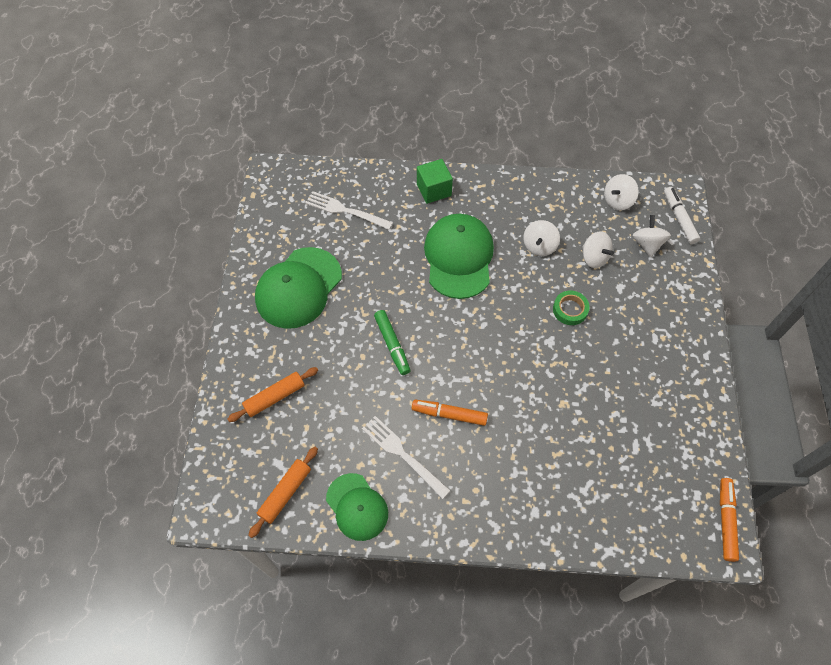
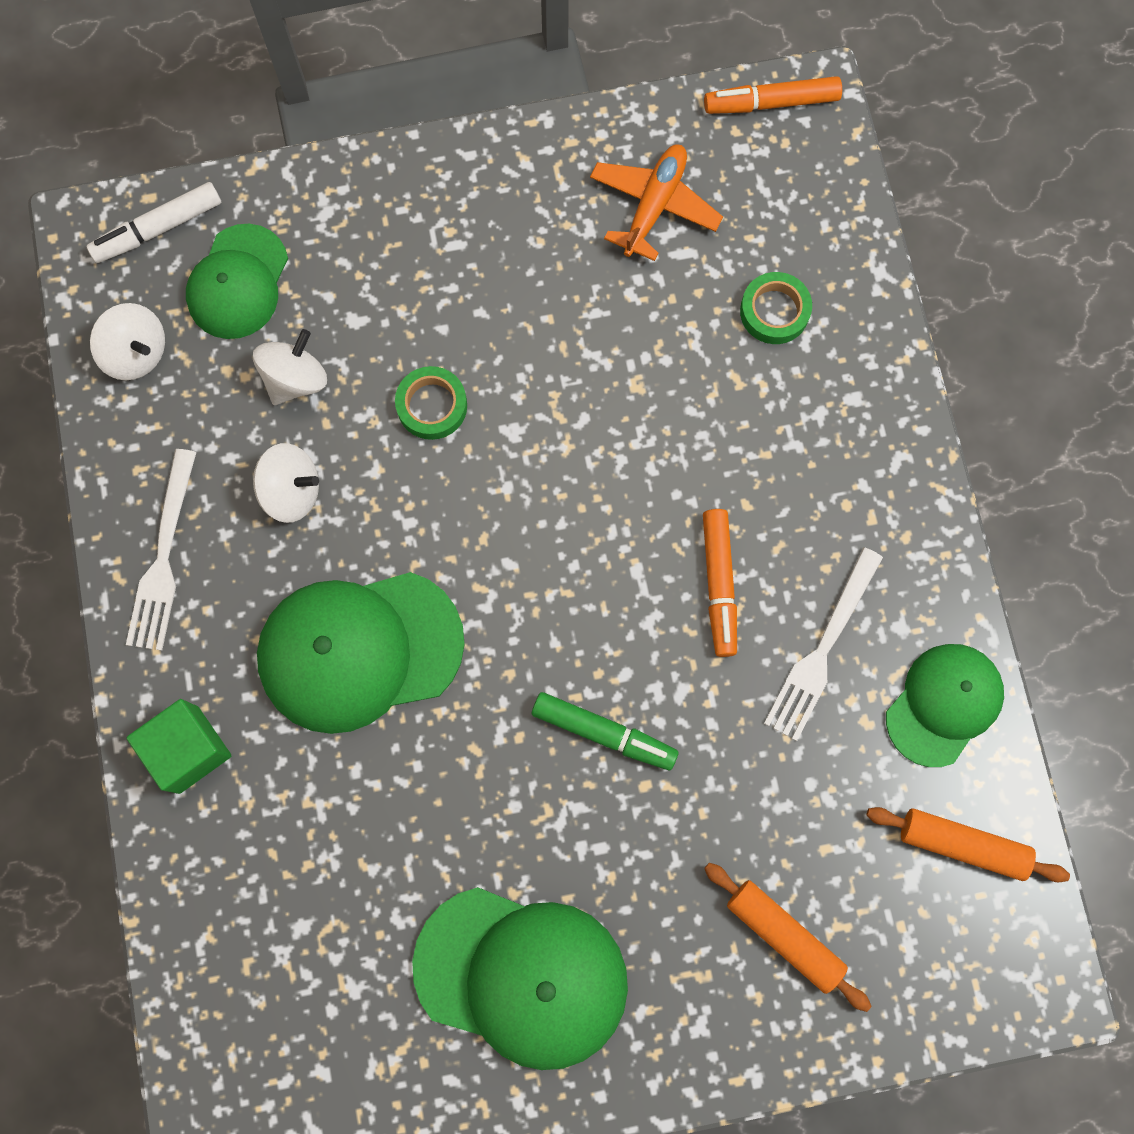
camera: 105 degrees left, 15 degrees up
white fork [305,191,393,230] -> white fork moved to [126,449,196,651]
green marker [374,310,410,375] -> green marker turned 60 degrees clockwise [532,692,678,770]
white spinning top [632,215,671,257] -> green cap [186,224,288,339]
none -> orange plane [590,144,723,261]
none -> green tape [740,272,812,344]

